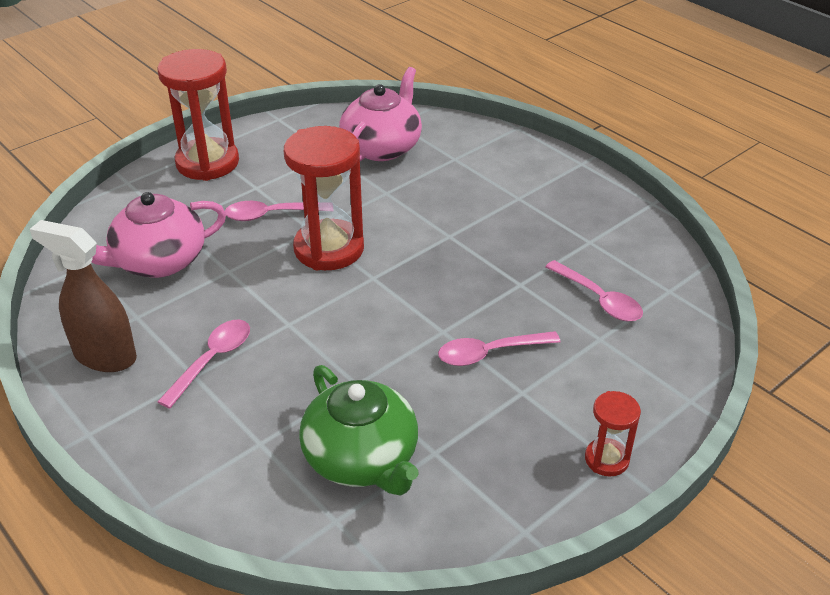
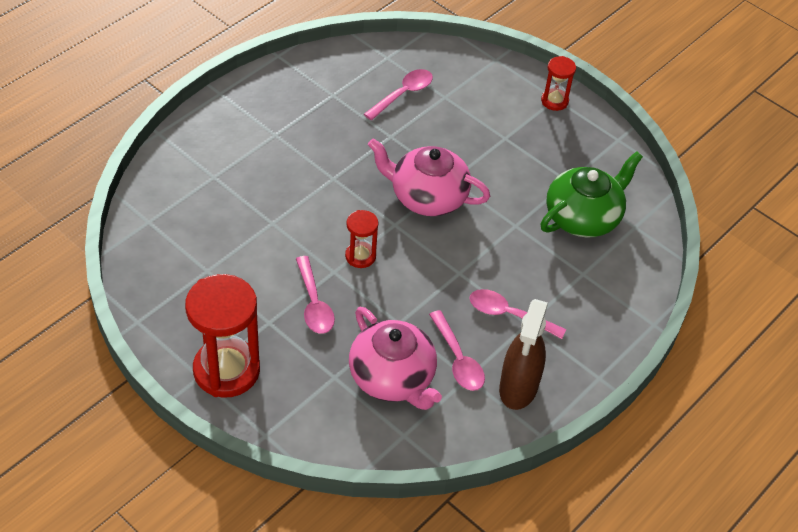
camera: 100 degrees left, 10 degrees up
red hourglass [284,126,364,270] -> red hourglass [345,210,379,268], size x0.50
pink teapot [339,67,422,161] -> pink teapot moved to [368,138,490,216]
pink spoon [438,331,560,366] -> pink spoon moved to [429,310,485,391]

